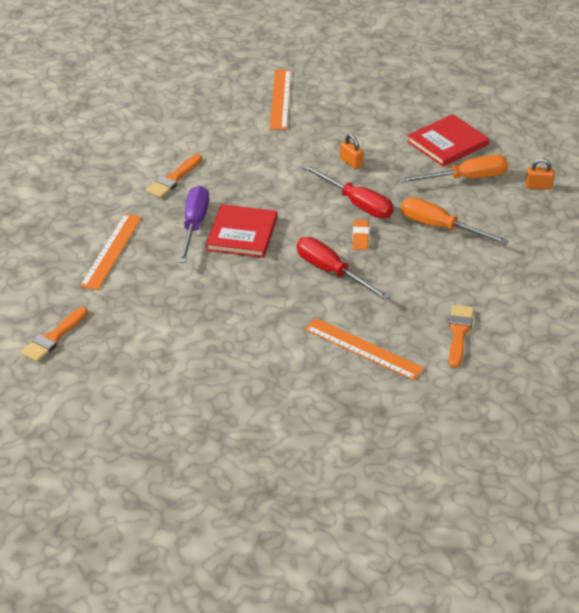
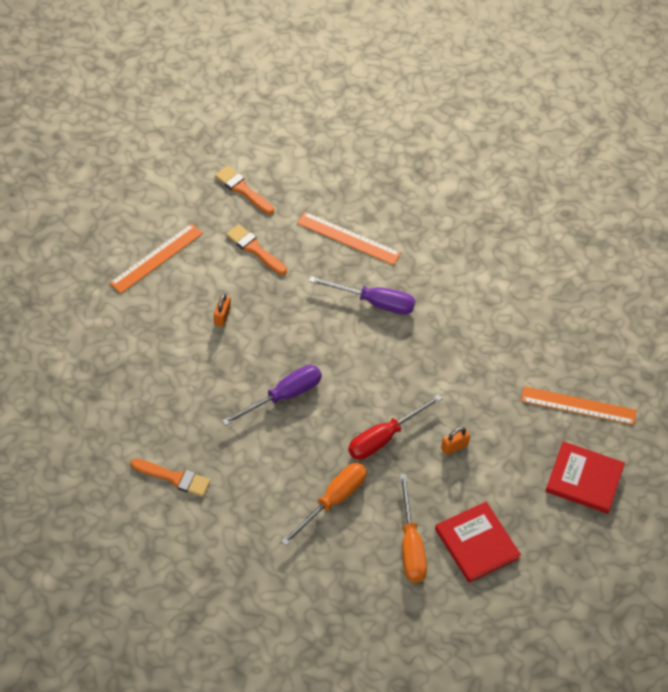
camera: 95 degrees right, 15 degrees up
orange brush [146,154,202,198] -> orange brush moved to [226,224,287,275]
red book [206,204,278,258] -> red book moved to [545,441,625,514]
red screwdriver [297,237,390,300] -> purple screwdriver [222,365,322,426]
orange ruler [305,318,424,380] -> orange ruler moved to [110,223,203,293]
orange eraser [352,220,369,250] -> none
orange padlock [526,158,554,190] -> orange padlock moved to [214,293,231,327]

